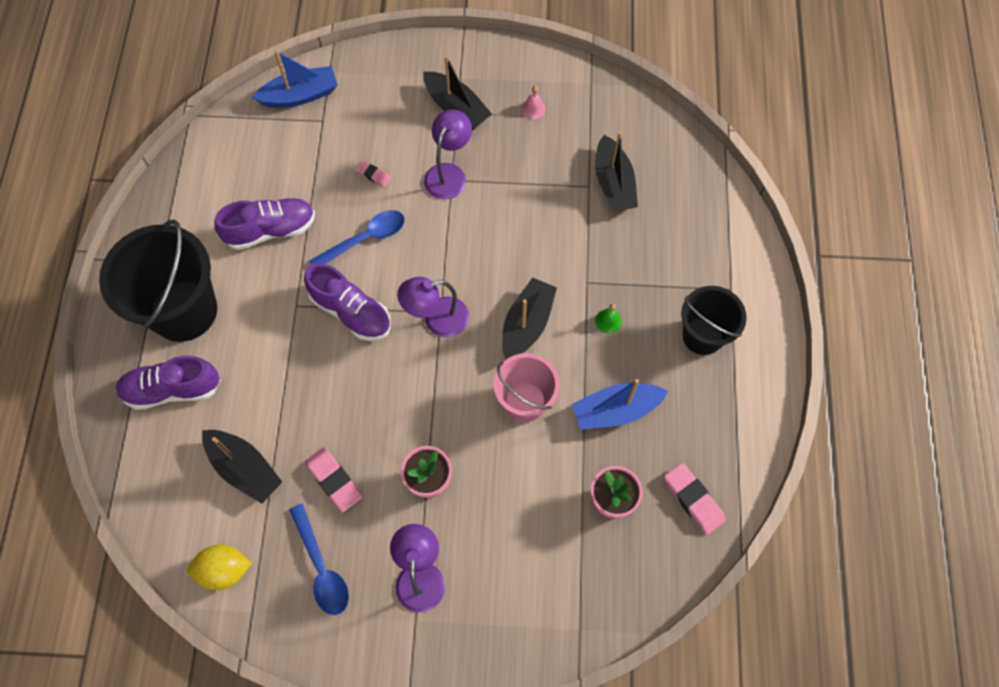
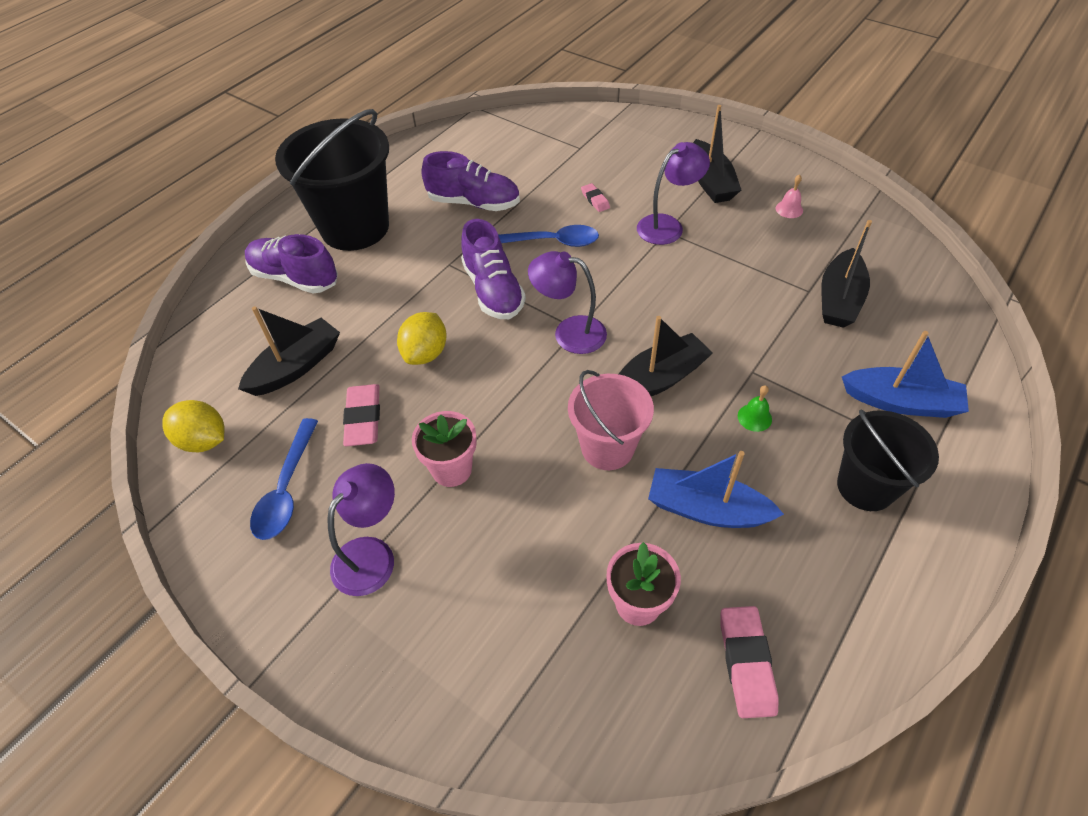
camera: 35 degrees right, 15 degrees down
black boat [202,430,282,504] -> black boat turned 120 degrees counterclockwise [238,306,340,396]
blue boat [252,50,337,108] -> blue boat moved to [842,331,969,418]
none -> yellow lemon [397,312,447,365]

